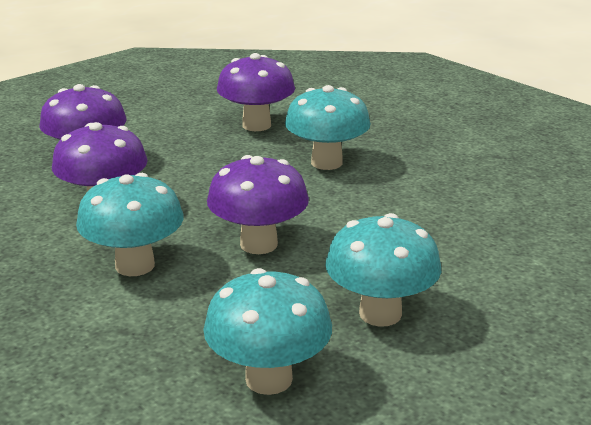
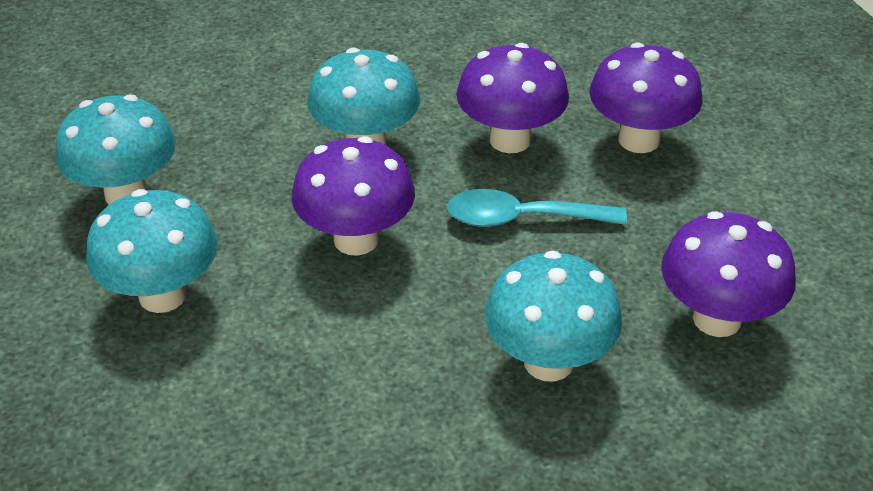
camera: 110 degrees right, 15 degrees up
none -> turquoise spoon [447,189,627,227]

